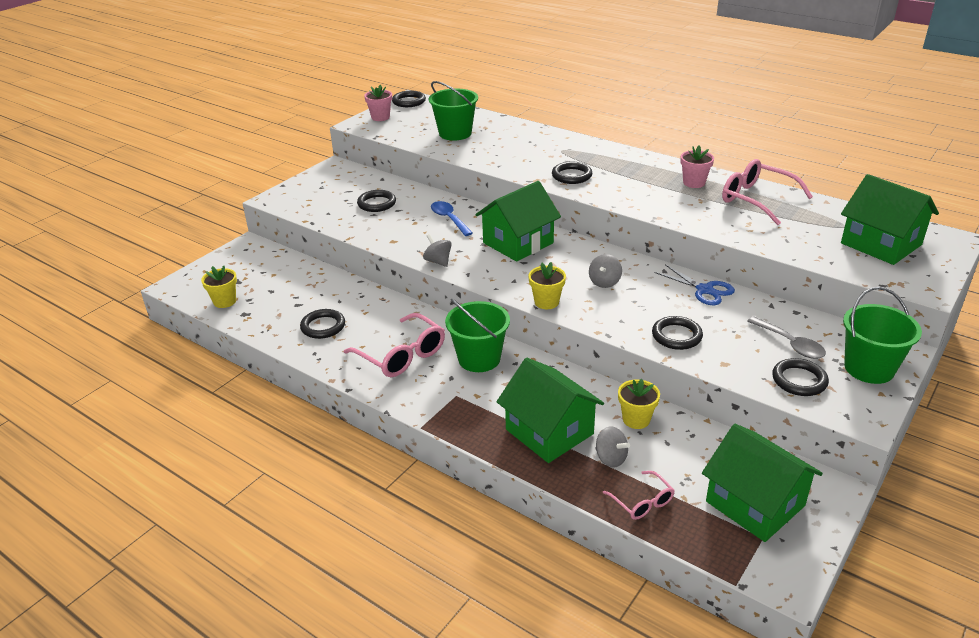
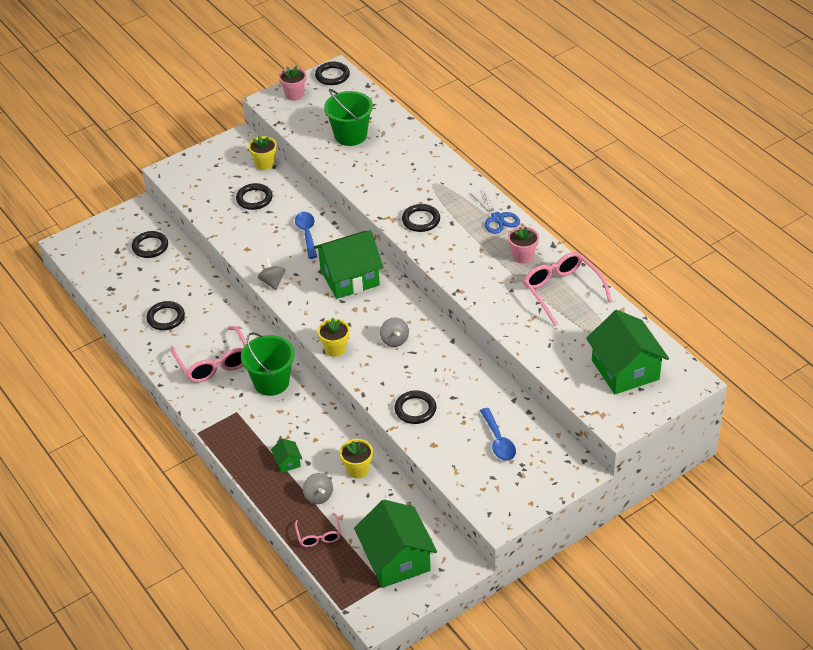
camera: 20 degrees right, 10 degrees up
yellow flower pot [201,266,237,308] -> yellow flower pot moved to [248,135,277,170]
green house [496,358,604,463] -> green house [271,438,302,473], size x0.42
grey spinning top [589,254,622,288] -> grey spinning top turned 60 degrees counterclockwise [380,317,409,347]
blue scissors [654,264,735,305] -> blue scissors moved to [470,189,520,234]
grey spoon [747,316,826,359] -> blue spoon [480,408,516,461]
black ring [772,358,829,396] -> black ring moved to [132,231,168,258]
green bucket [843,287,922,384] -> none

